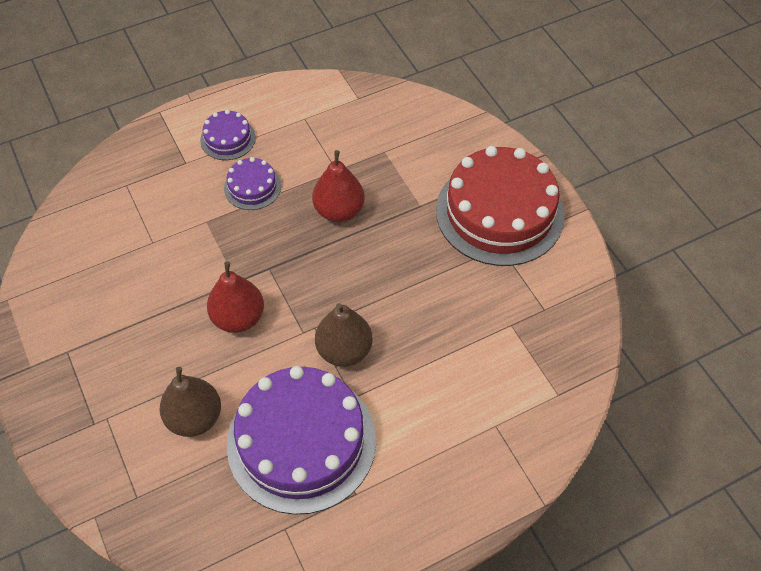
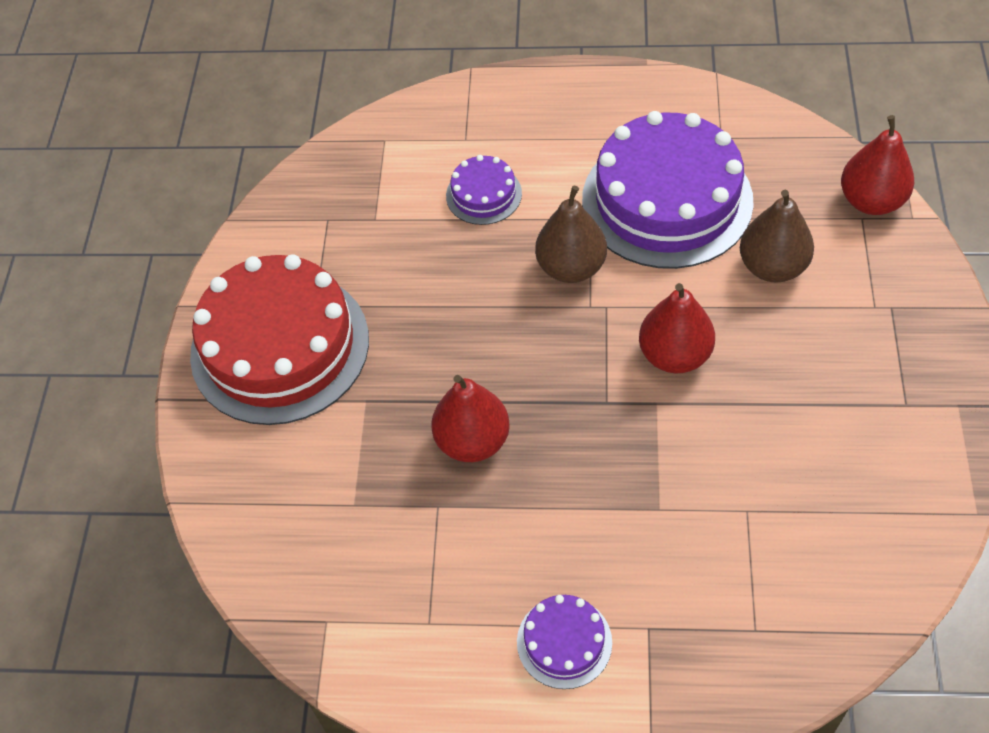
camera: 145 degrees left, 0 degrees up
purple cake [224,157,281,210] -> purple cake moved to [446,155,522,225]
none -> red pear [841,115,914,215]

